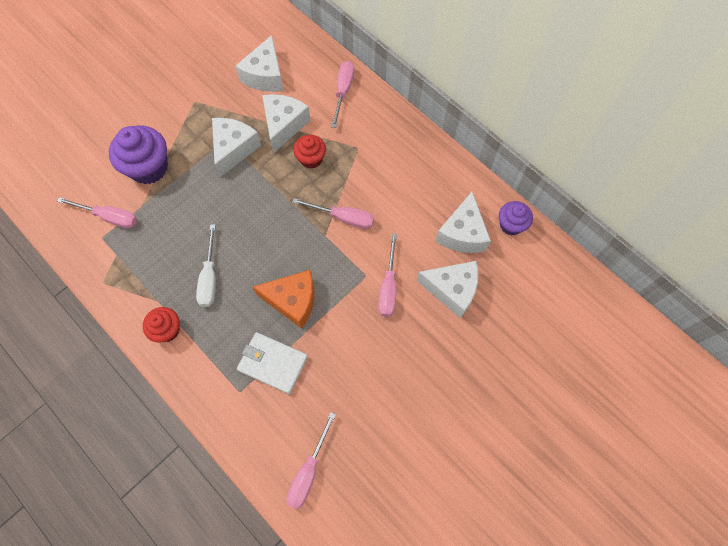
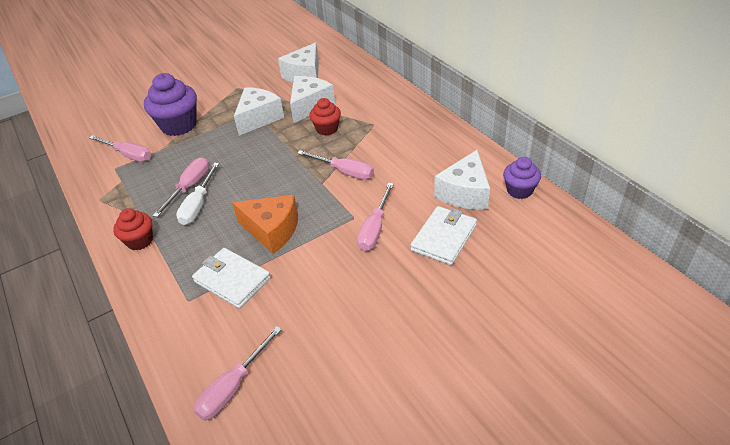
camera: 15 degrees right, 25 degrees down
pink screwdriver [331,61,354,128] -> pink screwdriver moved to [153,158,209,217]
white cheese [417,261,478,318] -> white wallet [411,206,477,265]

